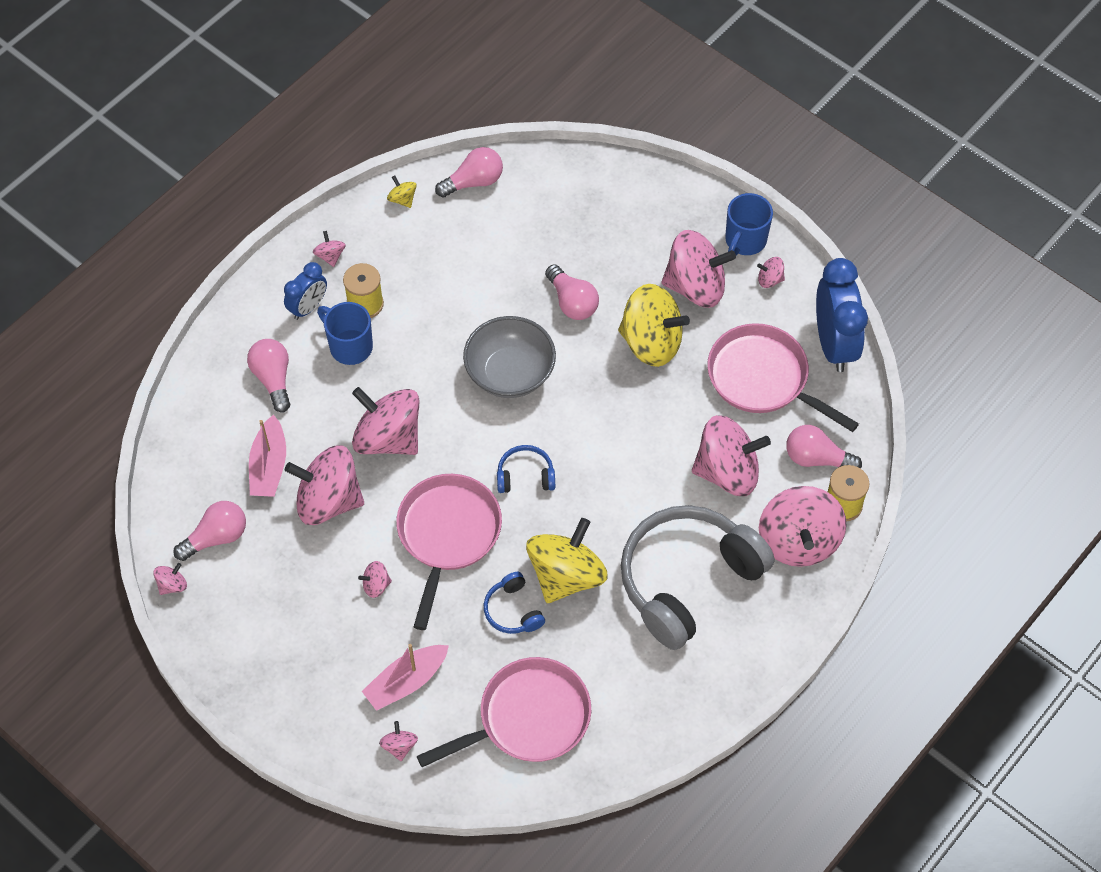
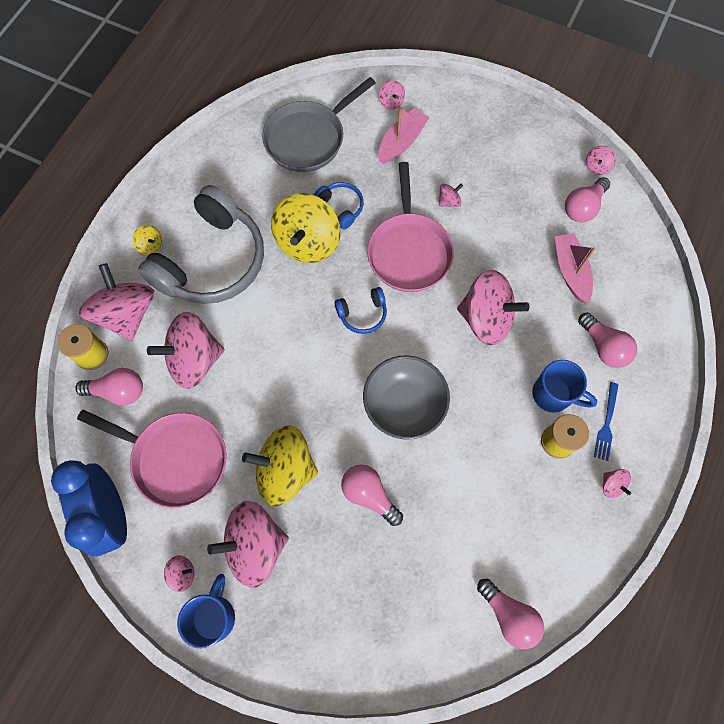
camera: 165 degrees right, 10 degrees up
blue clock [284,262,327,320] -> blue fork [594,382,619,461]
pink spinning top [285,445,364,525] -> none
yellow spinning top [387,175,417,208] -> yellow spinning top moved to [133,225,162,255]
pink pan [417,657,591,767] -> grey pan [262,77,375,172]
pink light bulb [435,147,503,197] -> pink light bulb turned 90 degrees counterclockwise [477,579,544,649]

